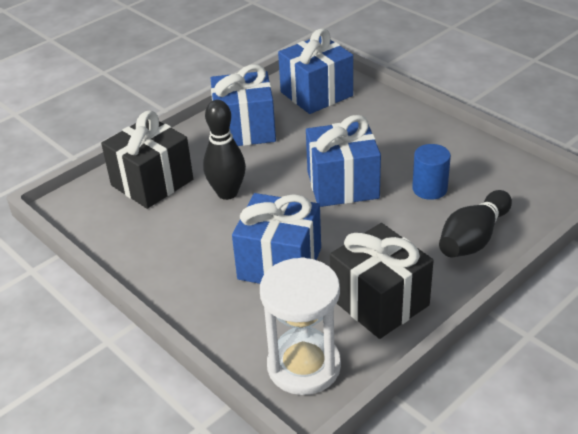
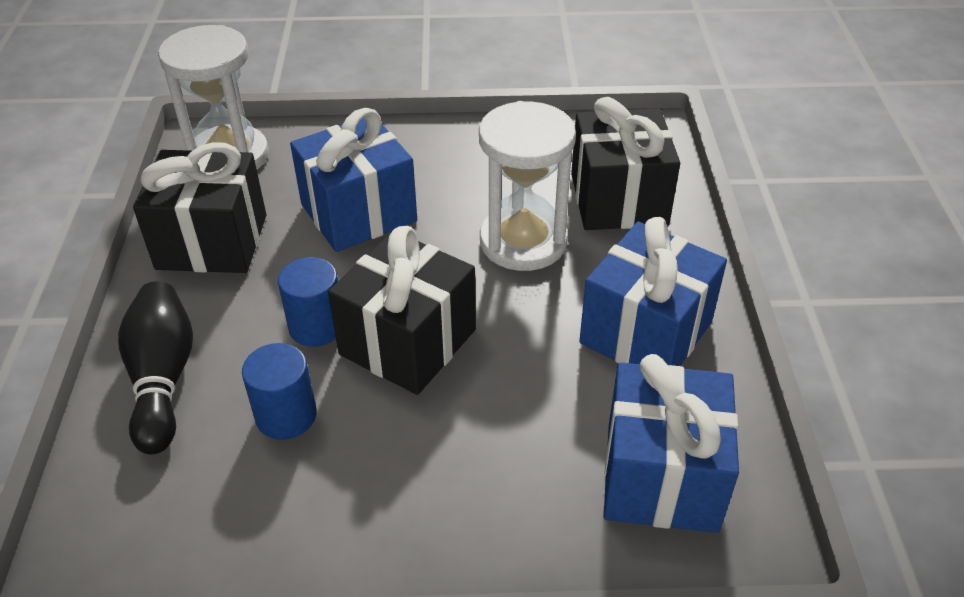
camera: 130 degrees right, 5 degrees up
black bowling pin [203,100,246,200] -> white hourglass [479,101,576,271]
blue gift [306,115,381,207] -> black gift [328,226,476,395]
none -> blue cylinder [278,257,338,347]

